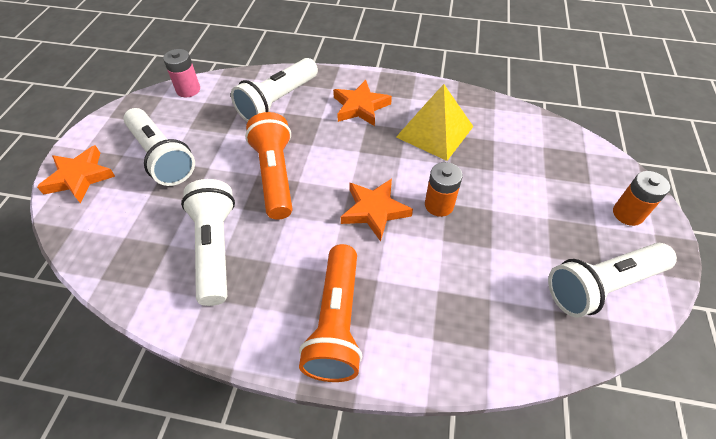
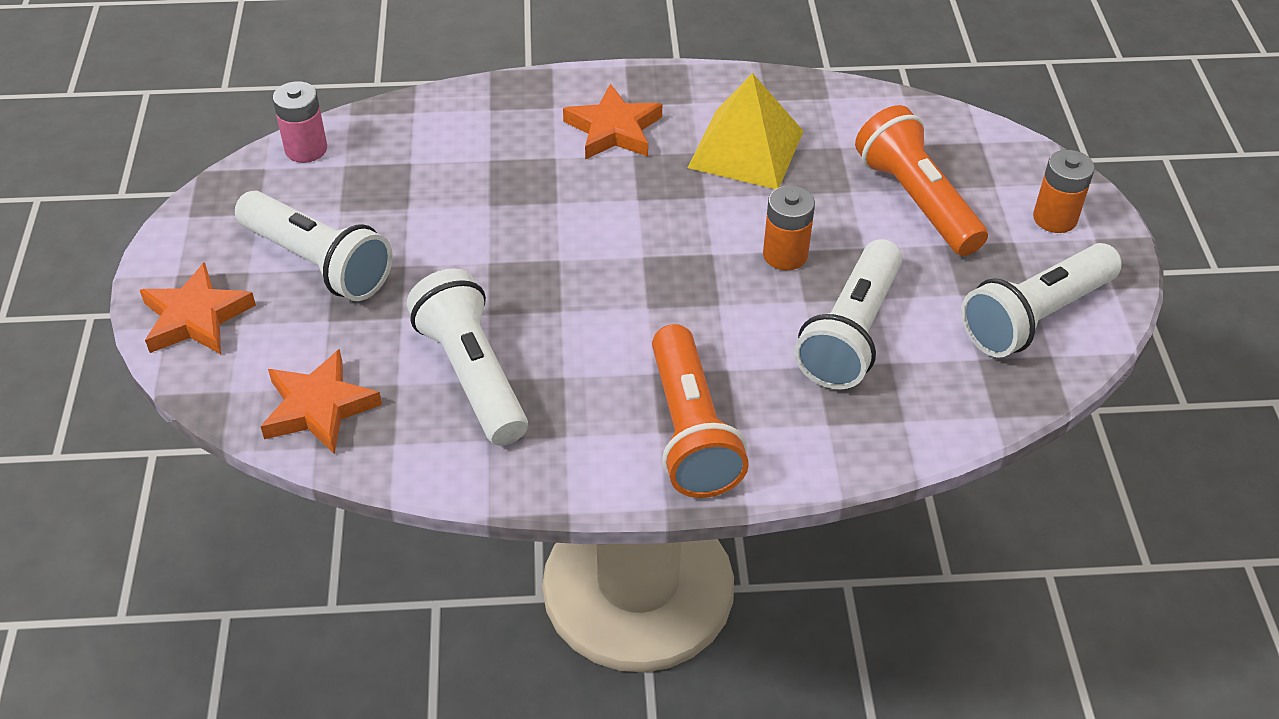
camera: 15 degrees left, 5 degrees down
white flashlight [231,58,318,122] -> white flashlight moved to [794,239,902,389]
orange flashlight [245,112,292,220] -> orange flashlight moved to [855,105,988,256]
orange star [341,179,413,242] -> orange star moved to [260,349,382,454]

